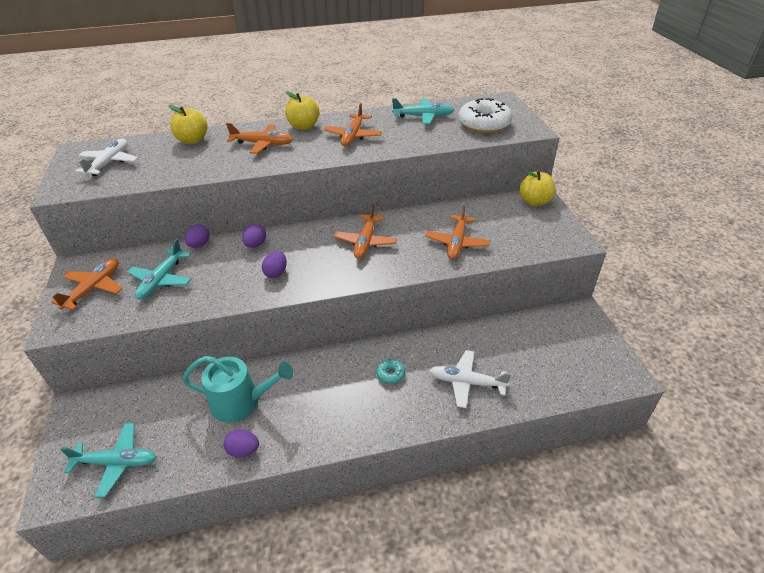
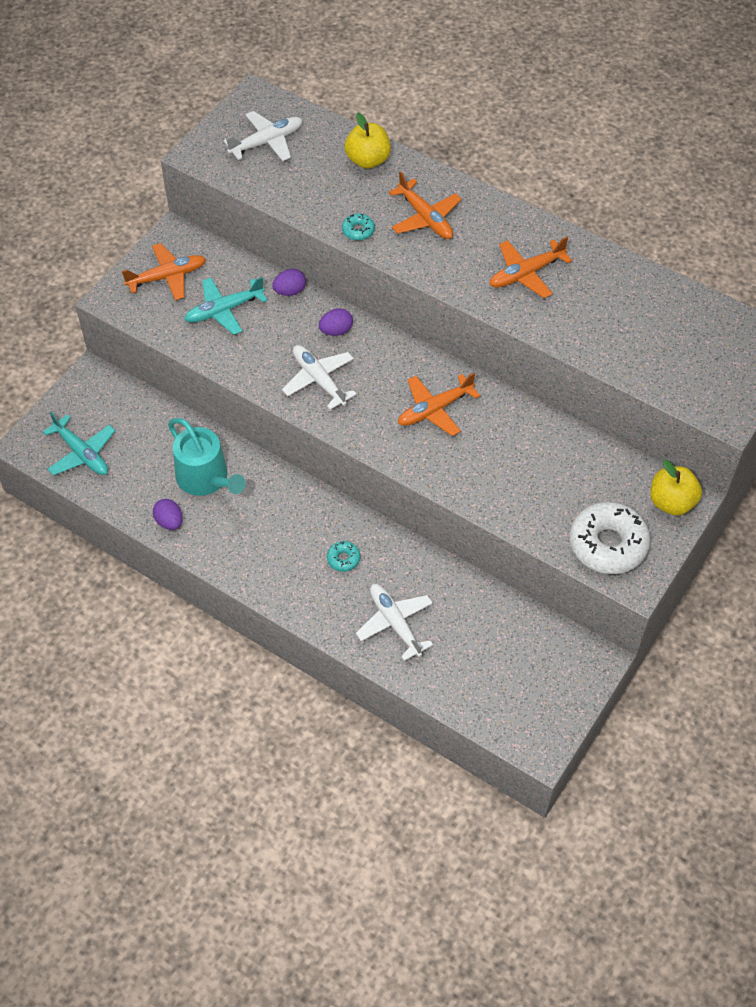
camera: 45 degrees right, 15 degrees up
purple egg [262,251,287,278] -> white plane [282,345,357,410]
yellow apple [285,91,319,130] -> none
turquoise plane [392,98,454,124] -> none
orange plane [425,205,490,259] -> none
white donut [459,98,512,133] -> white donut moved to [570,502,651,574]
none -> turquoise donut [342,213,375,241]

